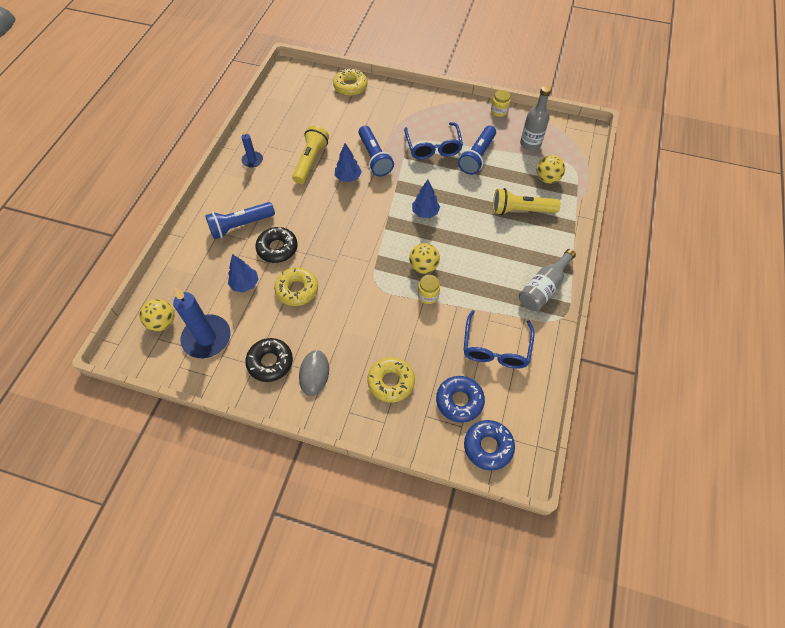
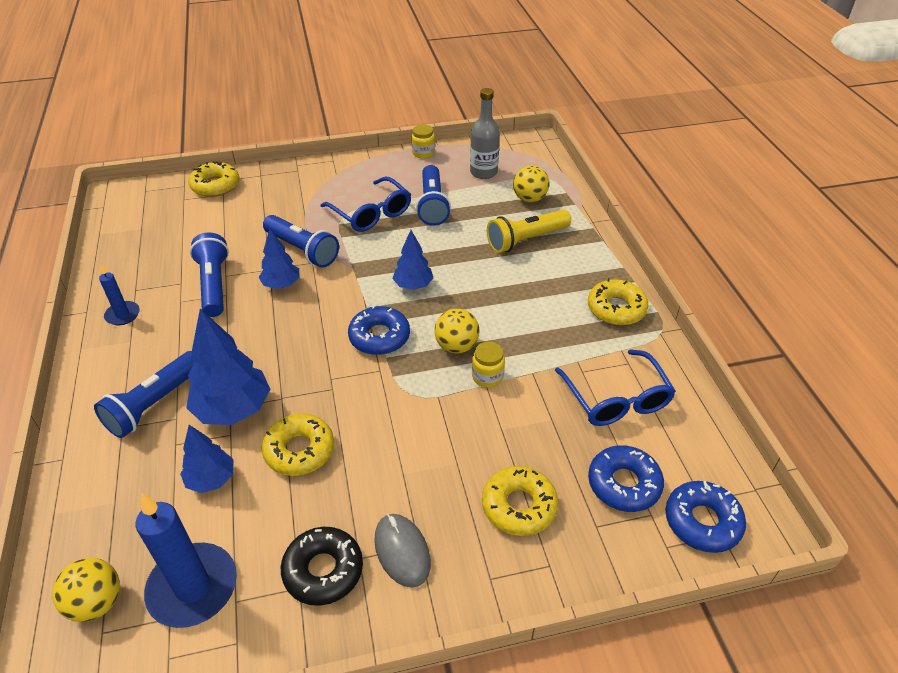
camera: 30 degrees left, 15 degrees down
black donut [255,227,298,263] -> blue tree [187,309,270,425]
yellow flashlight [292,125,329,184] -> blue flashlight [190,233,229,317]
grey bottle [519,249,576,311] -> yellow donut [588,278,648,325]
none -> blue donut [348,305,410,355]

